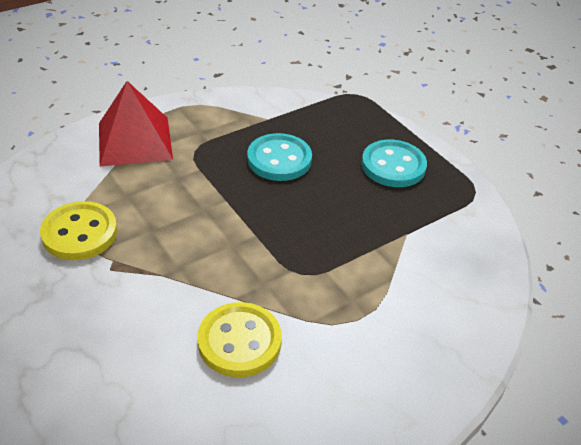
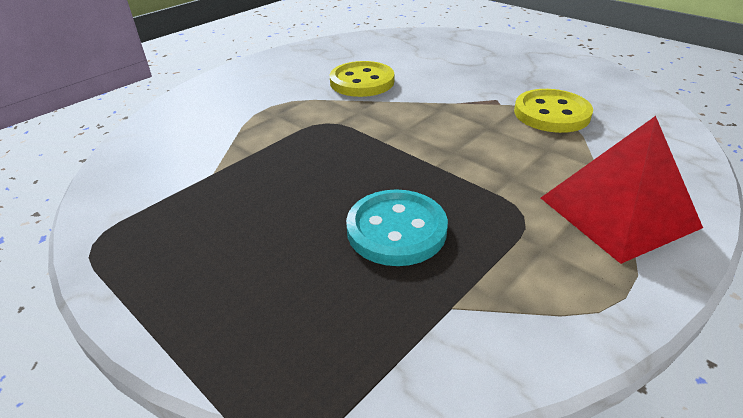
camera: 170 degrees right, 5 degrees down
turquoise button [362,140,427,187] -> none

